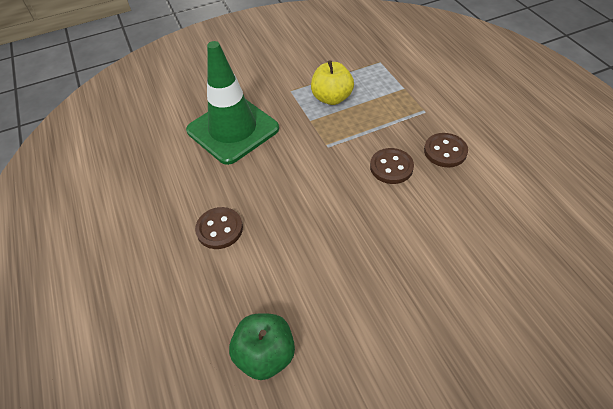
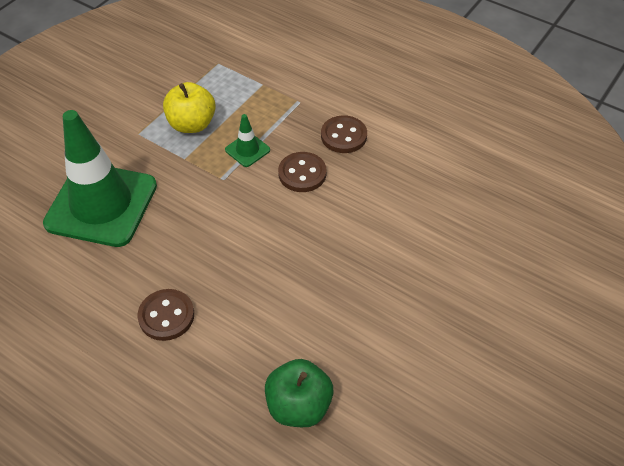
camera: 35 degrees left, 0 degrees up
none -> green traffic cone [225,114,270,167]

